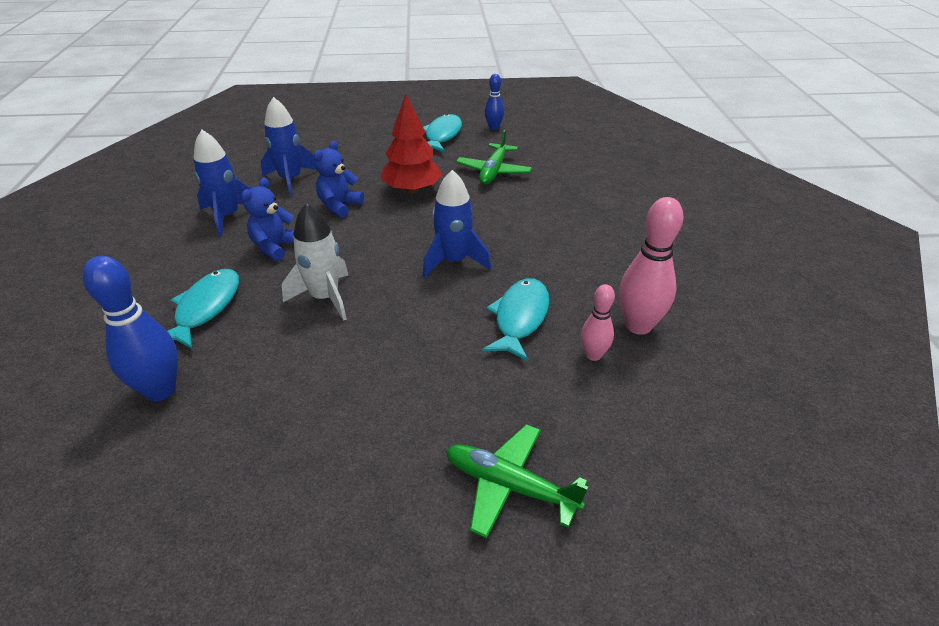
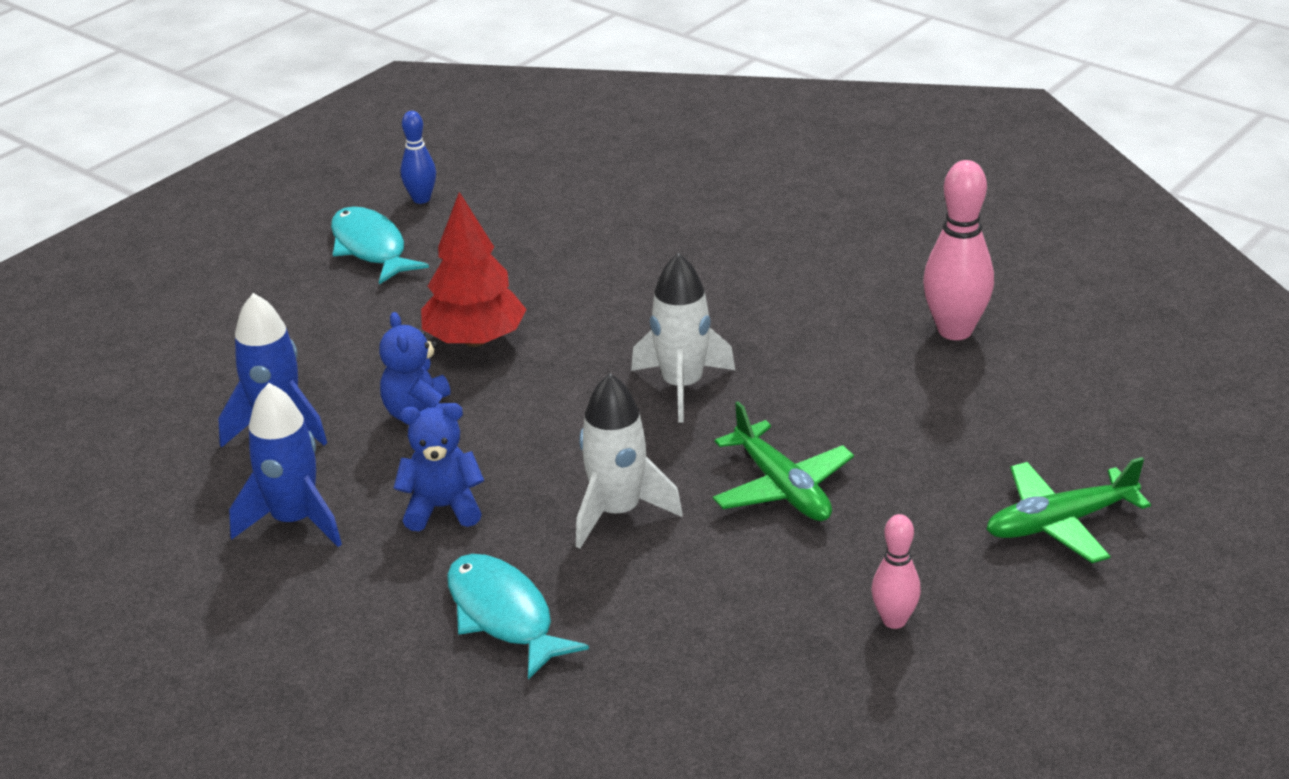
camera: 45 degrees left, 5 degrees down
blue bowling pin [82,256,178,401] -> none
blue teddy bear [242,178,294,261] -> blue teddy bear turned 105 degrees clockwise [394,403,484,531]
blue rocket [423,170,491,278] -> white rocket [631,253,735,423]
green plane [456,129,532,185] -> green plane moved to [713,401,854,521]
turquoise fish [482,278,549,361] -> none
pink bowling pin [581,284,615,361] -> pink bowling pin moved to [872,514,921,629]

